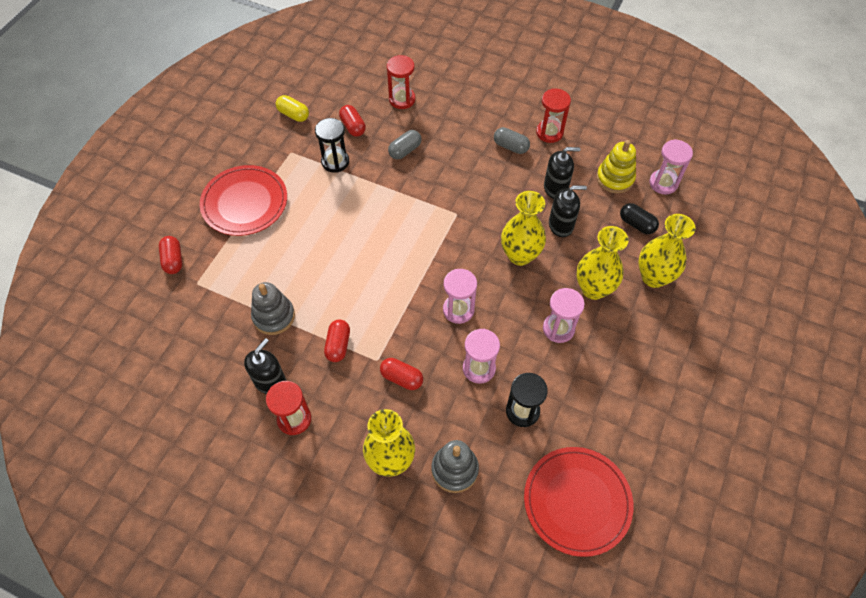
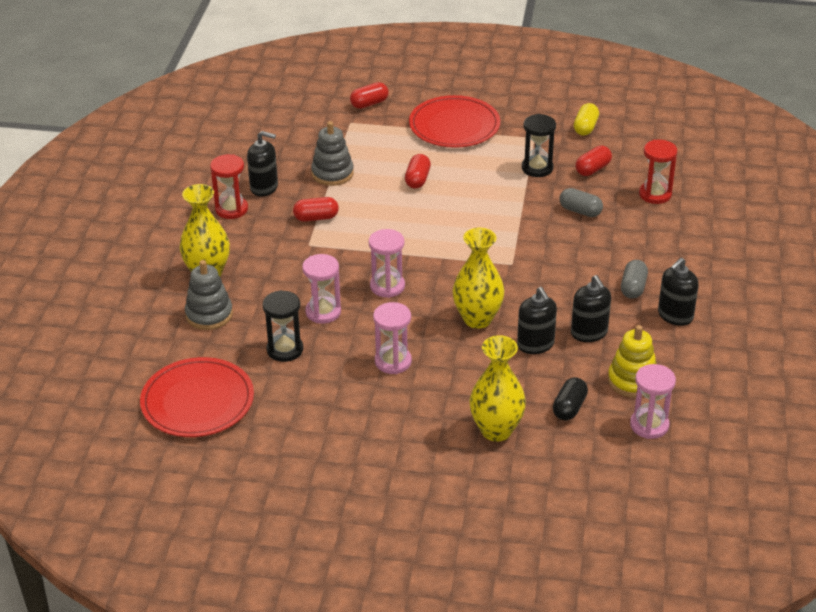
camera: 75 degrees right, 20 degrees down
red capsule [380,358,423,390] -> red capsule moved to [405,154,431,189]
red hourglass [536,88,571,143] -> black soap dispenser [658,258,699,326]
yellow vase [576,226,628,300] -> none

